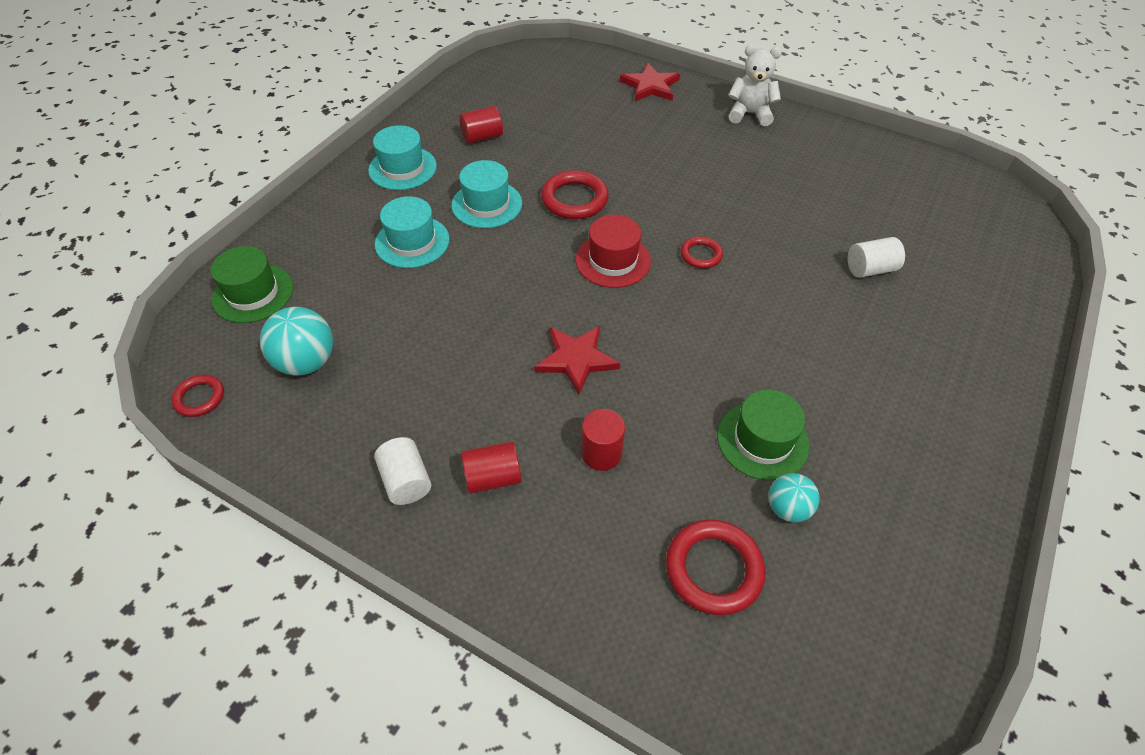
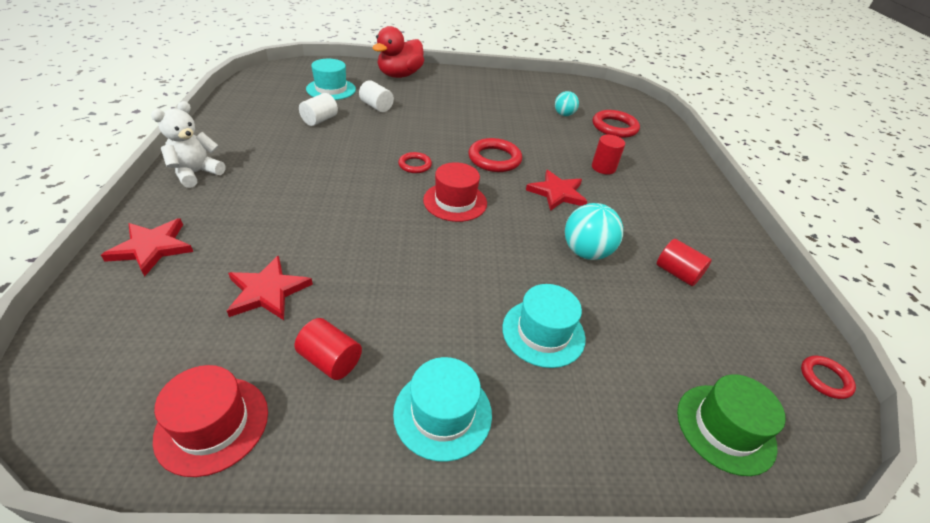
camera: 125 degrees left, 10 degrees down
turquoise ball [260,307,333,375] -> turquoise ball moved to [565,203,623,260]
white cylinder [374,437,431,505] -> white cylinder moved to [299,93,338,126]
turquoise hat [451,160,522,228] -> turquoise hat moved to [306,59,356,100]
red cylinder [461,441,521,494] -> red cylinder moved to [656,239,712,286]
red ring [541,170,609,219] -> red ring moved to [468,138,522,172]
green hat [717,390,809,481] -> none
white teddy bear [728,45,782,126] -> white teddy bear turned 60 degrees clockwise [151,101,226,188]
none -> red hat [153,365,268,477]
none -> red star [227,255,313,320]
none -> red duck [373,26,424,78]

